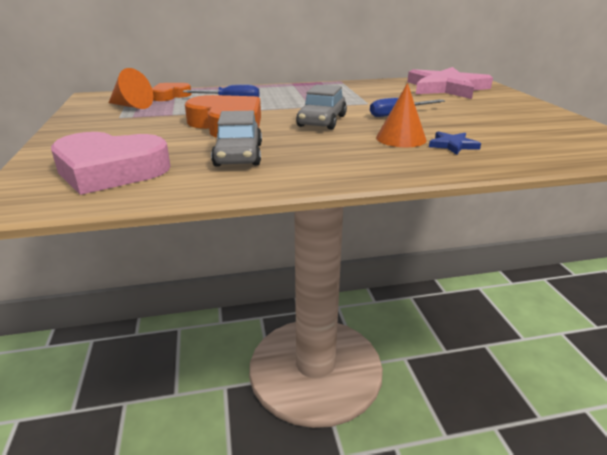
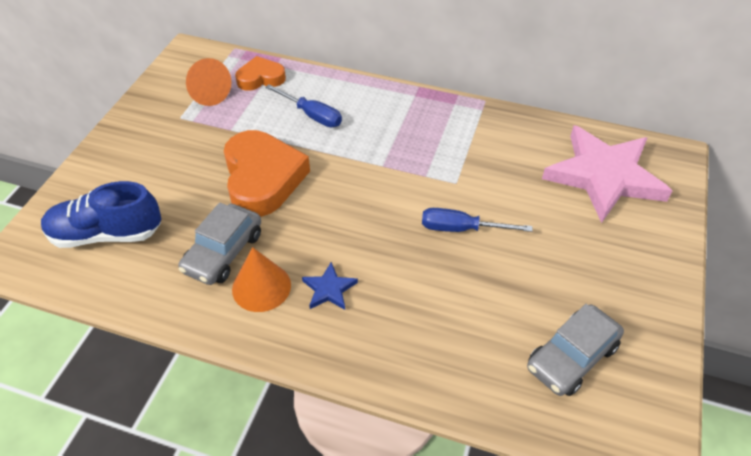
camera: 30 degrees right, 20 degrees up
pink heart [51,132,171,195] -> blue shoe [41,181,161,248]
grey car [296,84,347,130] -> grey car moved to [527,304,624,396]
orange cone [376,83,427,147] -> orange cone moved to [232,247,291,312]
blue star [429,131,481,155] -> blue star moved to [302,262,358,310]

